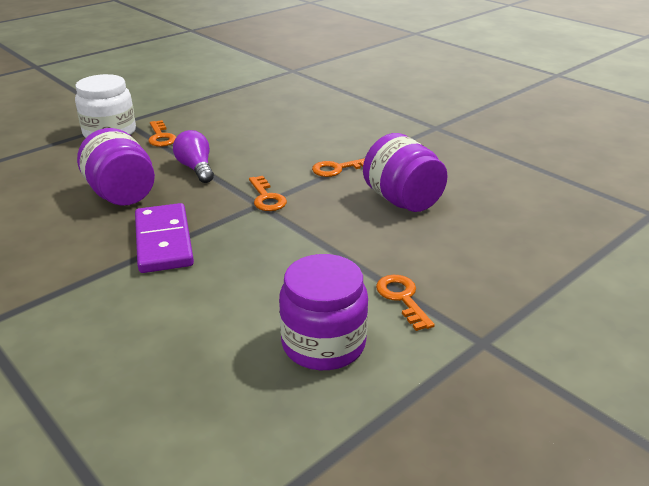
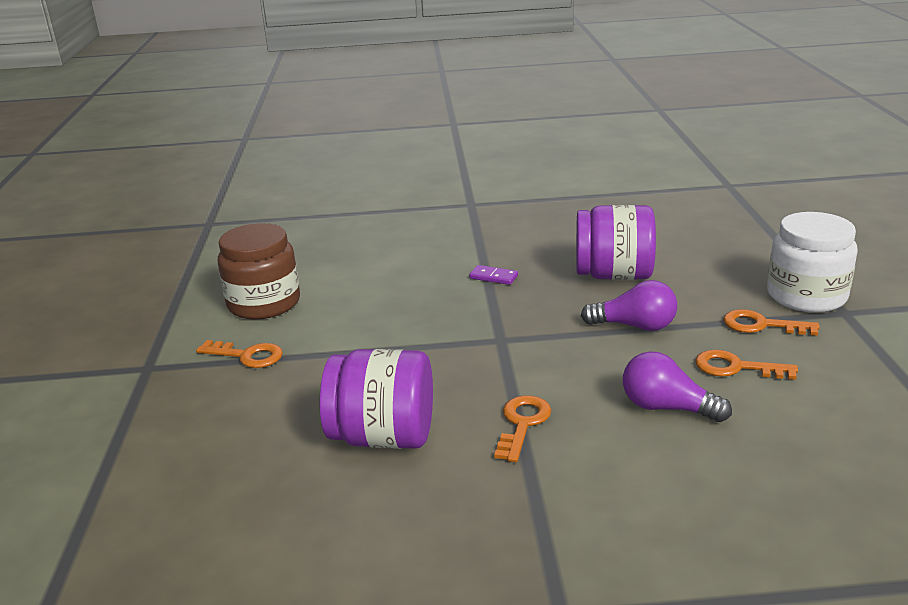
camera: 130 degrees right, 5 degrees down
purple domino [135,203,194,273] -> purple domino [469,265,518,285], size x0.42
orange key [249,176,287,211] -> orange key moved to [695,350,798,380]
purple jar [279,254,368,370] -> brown jar [218,223,300,320]
none -> purple light bulb [623,351,732,422]

